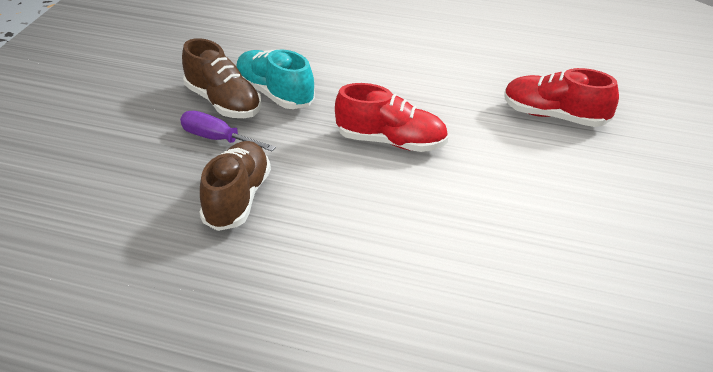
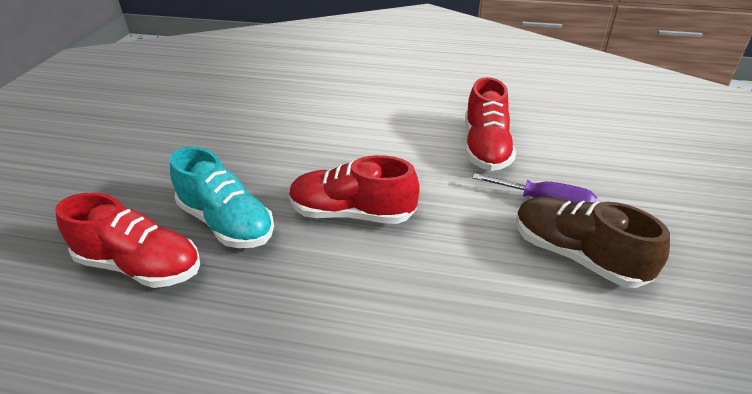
camera: 175 degrees right, 0 degrees up
brown shoe [200,141,271,231] -> red shoe [465,77,516,171]
turquoise shoe [236,49,315,109] -> turquoise shoe moved to [170,147,274,248]

